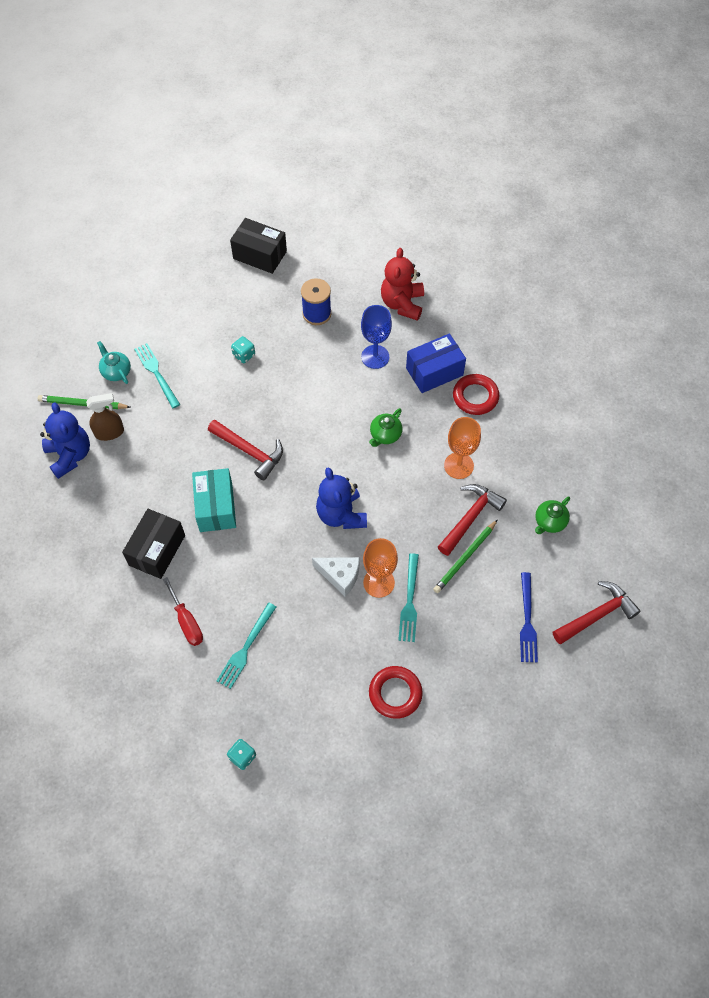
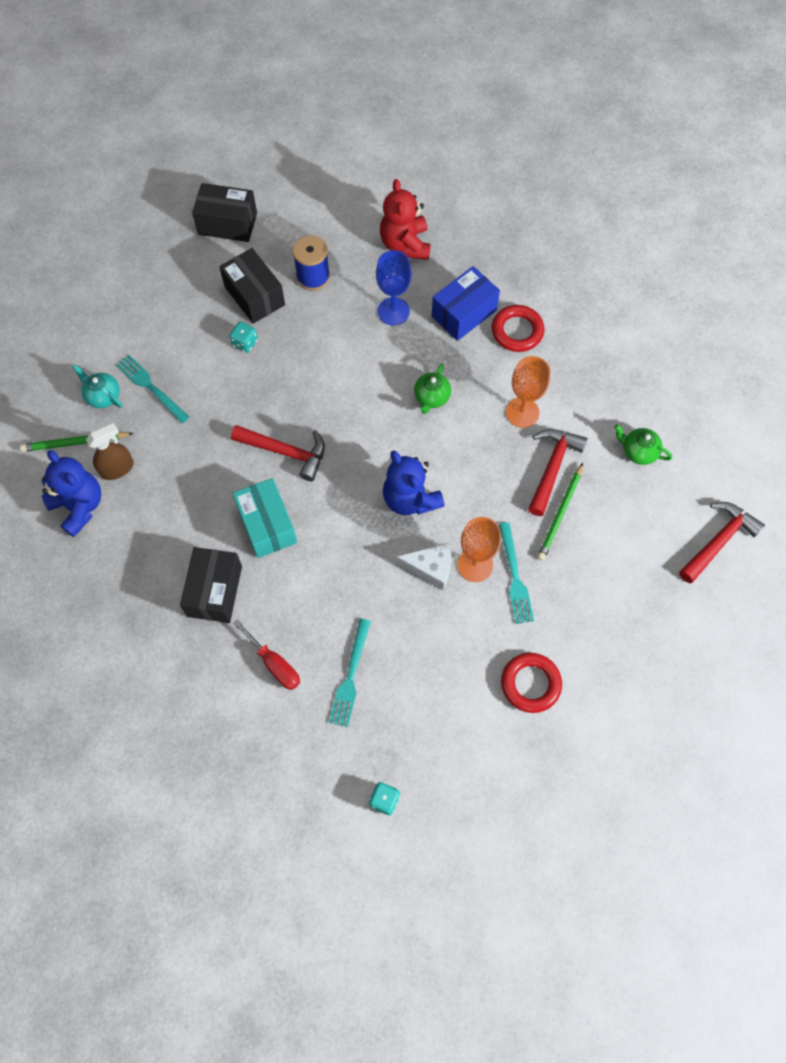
camera: 15 degrees left, 5 degrees up
blue fork [520,572,538,663] -> none
green teapot [535,496,570,534] -> green teapot turned 90 degrees clockwise [614,424,672,465]
none -> black box [219,248,285,324]

